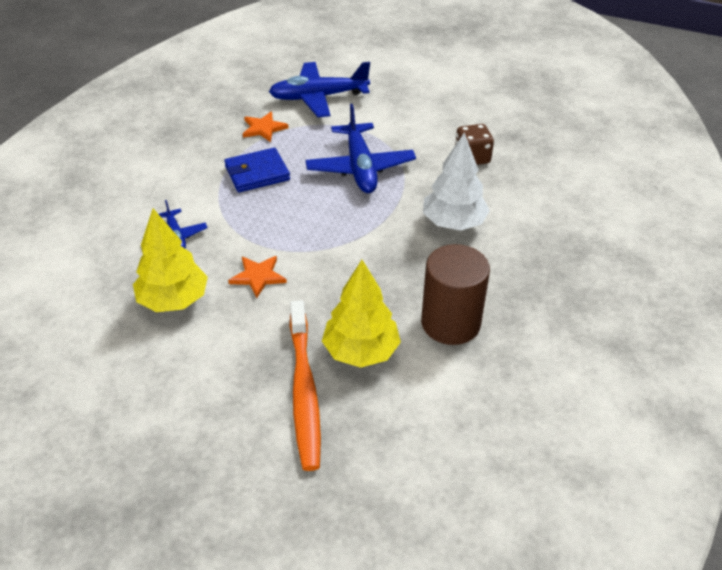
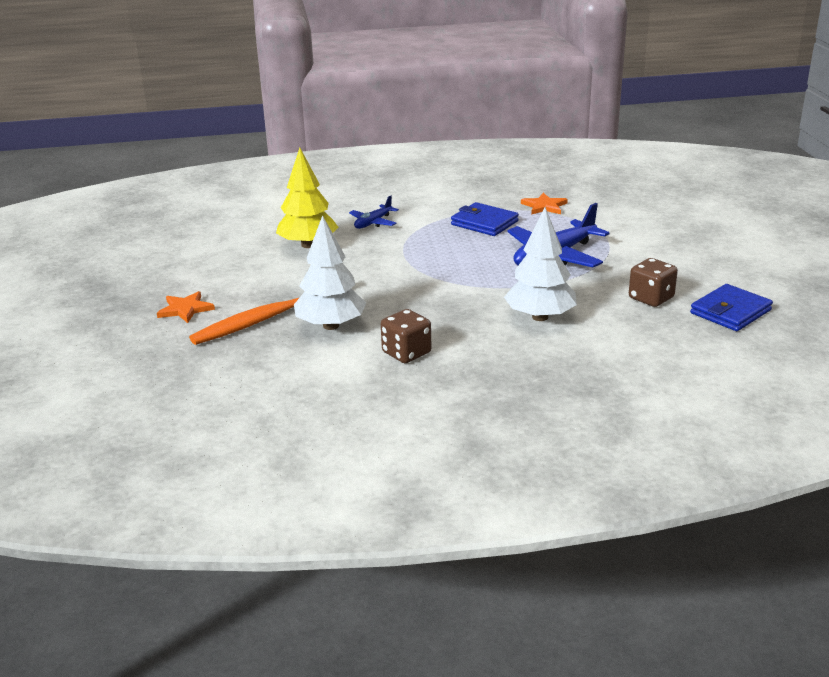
camera: 60 degrees right, 15 degrees down
orange star [228,256,287,298] -> orange star moved to [157,291,215,323]
blue plane [269,62,370,117] -> none
yellow tree [322,260,401,368] -> white tree [294,215,366,330]
brown cylinder [421,244,490,345] -> brown dice [381,309,432,363]
none -> blue wallet [690,284,773,331]

